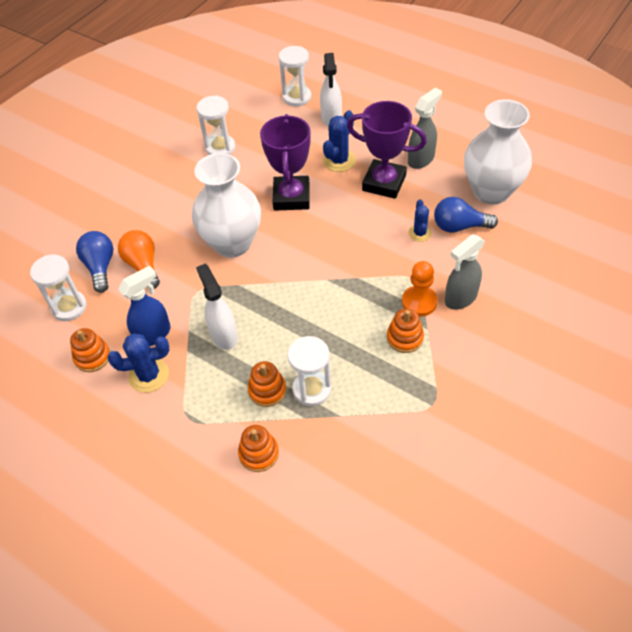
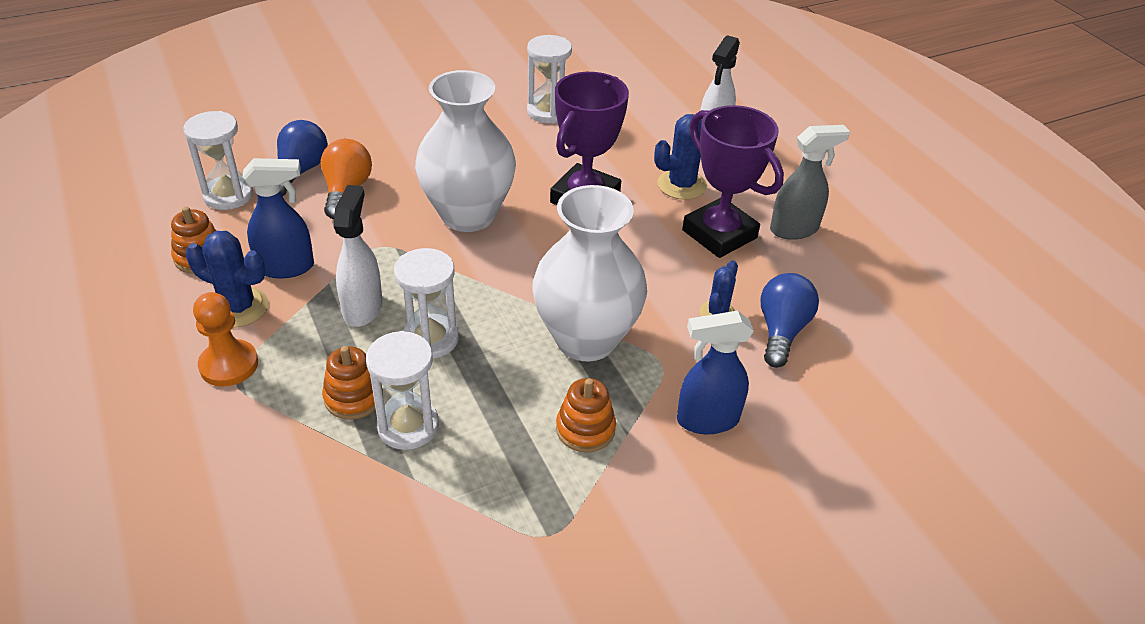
camera: 25 degrees right, 10 degrees down
orange stacking toy [238,425,279,472] -> none
white hourglass [279,46,311,106] -> white hourglass moved to [394,248,459,359]
orange pawn [402,261,438,317] -> orange pawn moved to [193,292,258,386]
blue light bulb [434,197,498,233] -> blue light bulb turned 75 degrees clockwise [761,273,819,368]
grey spray bottle [445,234,485,310] -> blue spray bottle [677,311,754,435]
white vase [464,99,532,205] -> white vase moved to [532,185,647,361]

